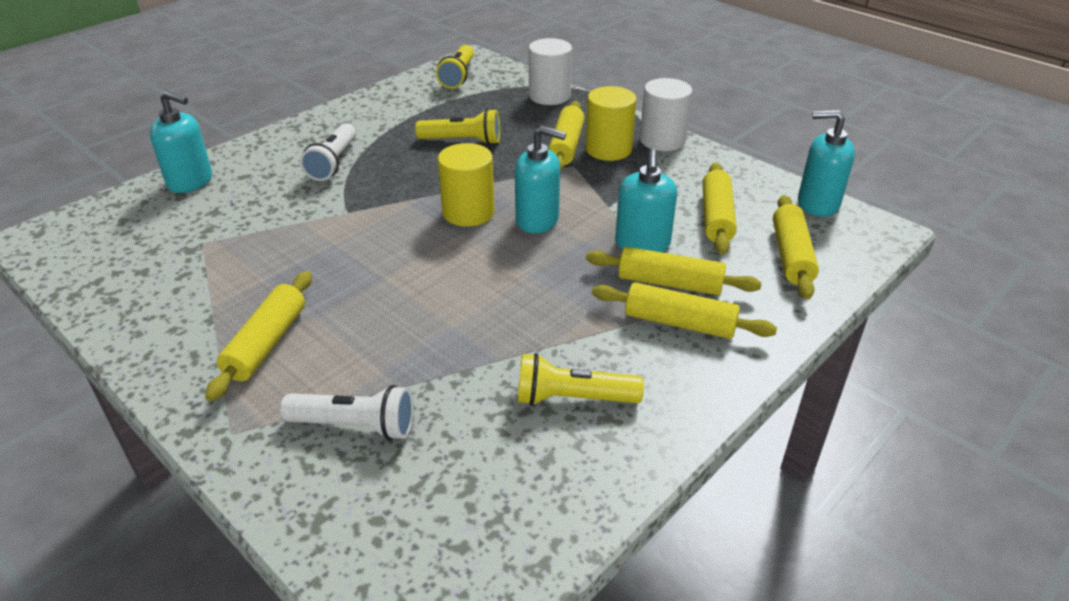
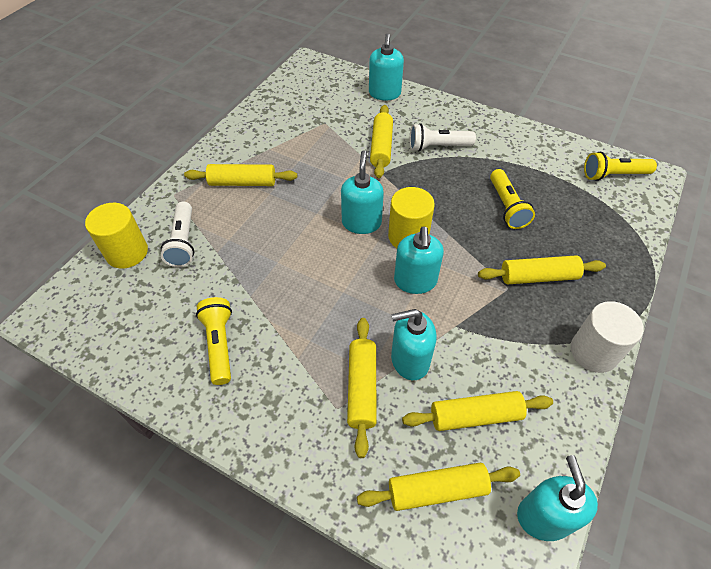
camera: 75 degrees right, 15 degrees up
white cylinder [529,38,572,105] -> none
yellow cylinder [585,86,637,161] -> yellow cylinder moved to [85,203,148,269]
yellow rolling pin [592,282,777,339] -> yellow rolling pin moved to [370,105,393,178]
none -> turquoise soap dispenser [341,151,384,234]

